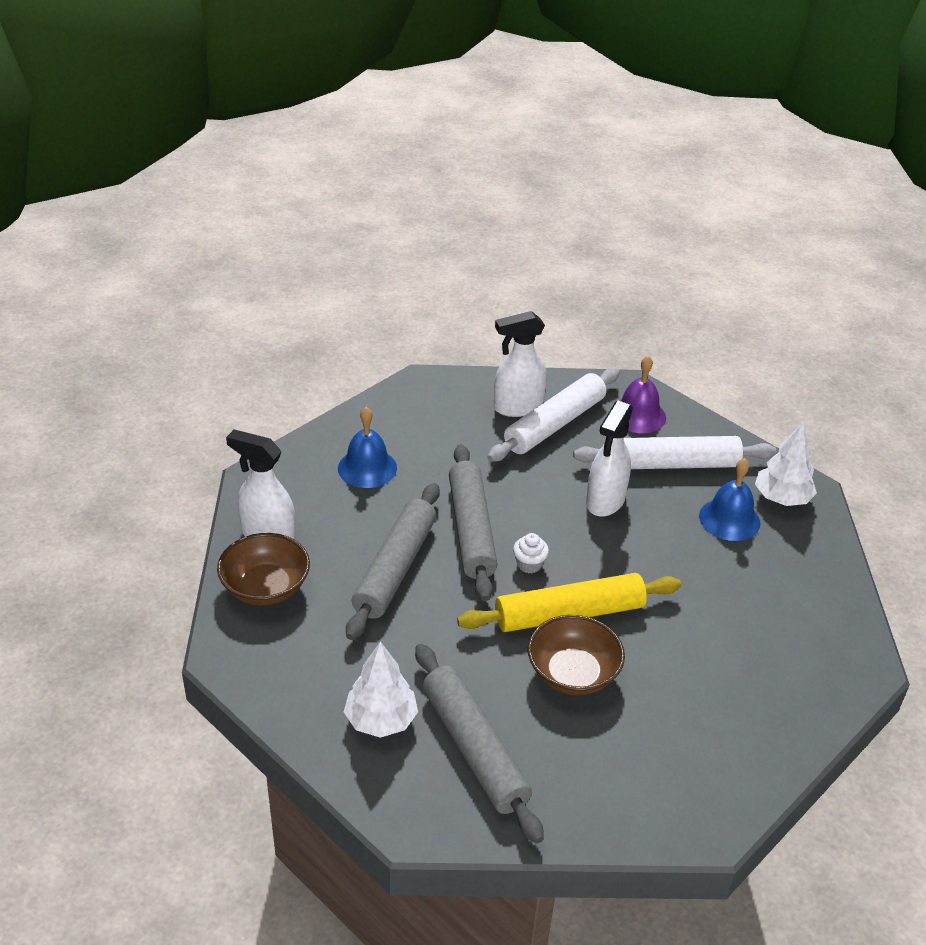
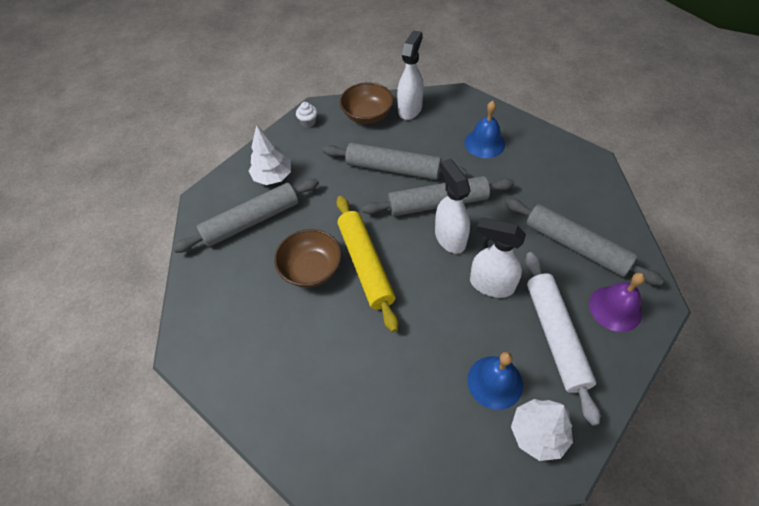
camera: 90 degrees right, 15 degrees up
white rolling pin [487,368,620,462] -> grey rolling pin [505,198,664,286]
white spray bottle [494,311,547,417] -> white spray bottle moved to [435,159,471,254]
white cupcake [513,533,549,573] -> white cupcake moved to [296,102,317,128]

